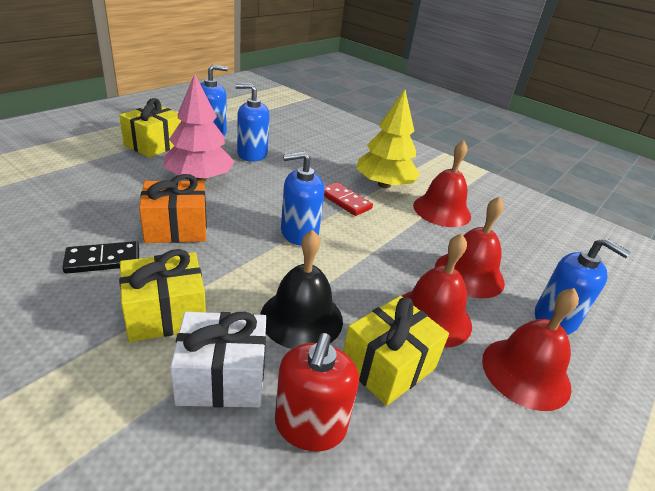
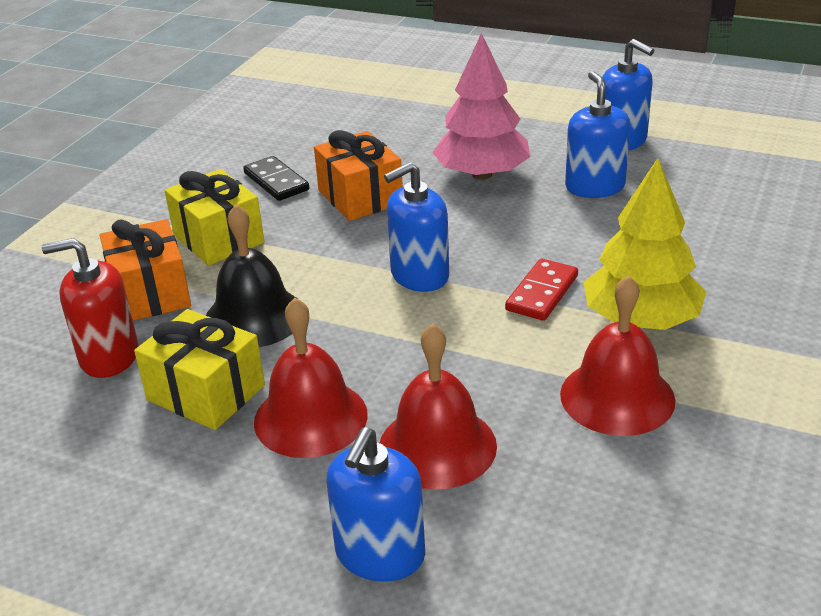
camera: 80 degrees right, 0 degrees up
yellow gift [119,98,181,158] -> none
white gift [170,312,267,408] -> orange gift [100,219,191,321]
blue soap dispenser [281,151,324,246] -> blue soap dispenser turned 90 degrees counterclockwise [384,162,449,292]
red bell [482,288,579,411] -> none

